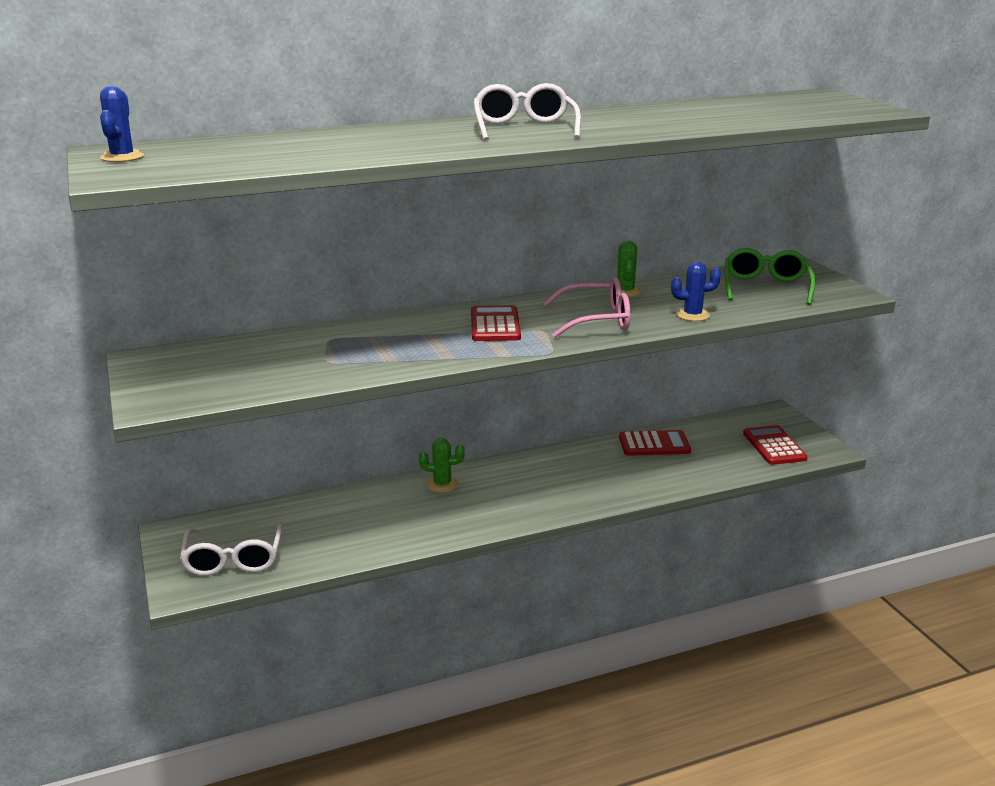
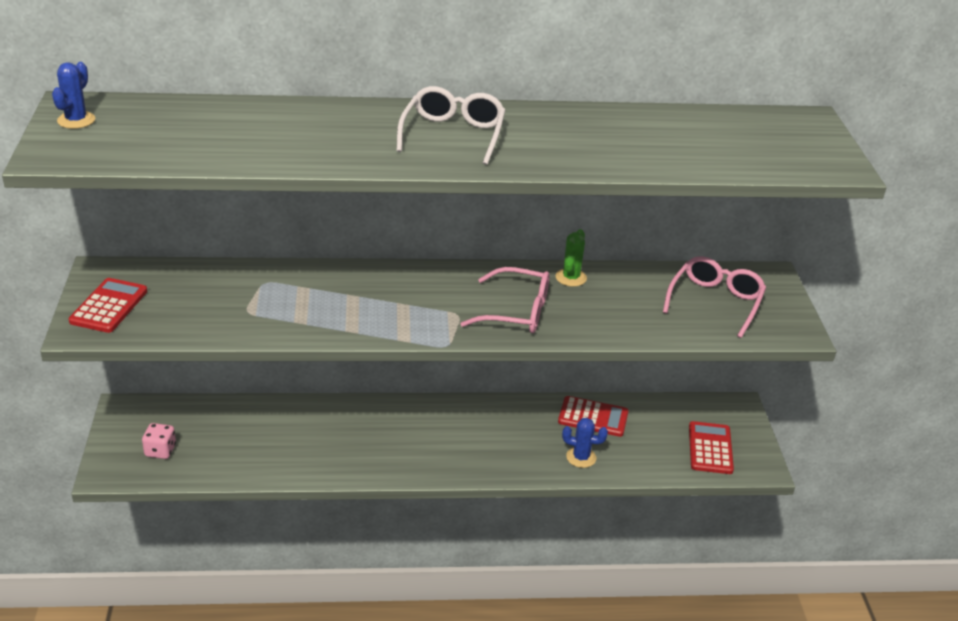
camera: 15 degrees right, 10 degrees up
white glasses [180,522,283,576] -> pink dice [142,423,176,459]
green cactus [419,438,465,493] -> none
red calculator [471,305,521,341] -> red calculator moved to [69,278,148,333]
blue cactus [671,262,721,321] -> blue cactus moved to [562,418,608,468]
green glasses [725,248,815,305] -> pink glasses [663,256,766,338]

